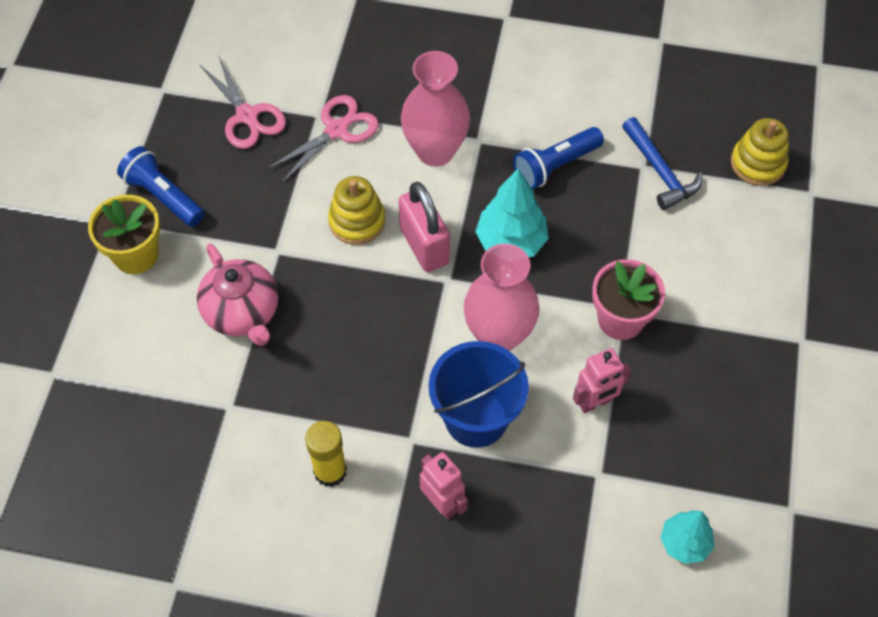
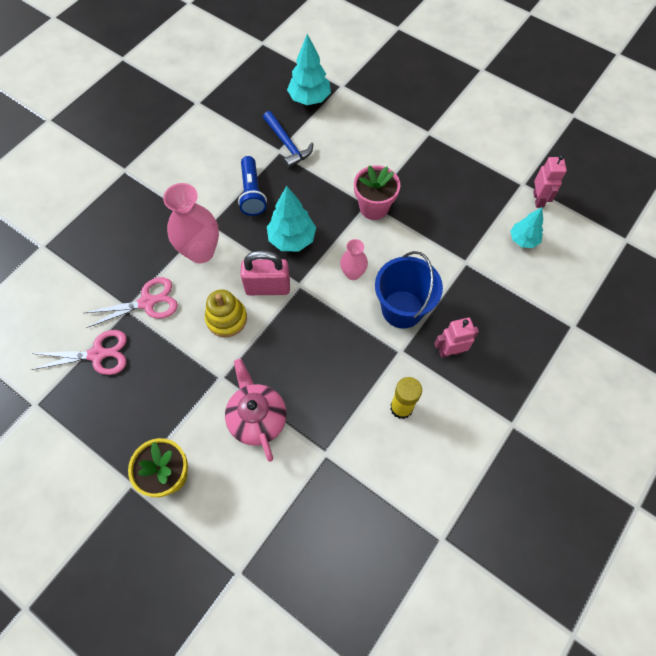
camera: 65 degrees left, 5 degrees up
blue flashlight [117,146,205,227] -> none
pink teapot [197,243,278,346] -> pink teapot turned 105 degrees counterclockwise [225,359,287,462]
pink scissors [266,95,379,184] -> pink scissors turned 90 degrees clockwise [84,277,178,328]
pink vase [464,243,540,351] -> pink vase [340,239,368,280], size x0.55
pink robot [573,348,631,413] -> pink robot moved to [533,155,567,208]
blue hammer [622,117,702,210] -> blue hammer turned 60 degrees clockwise [263,111,313,168]
yellow stacking toy [731,118,789,186] -> turquoise tree [287,34,331,105]

